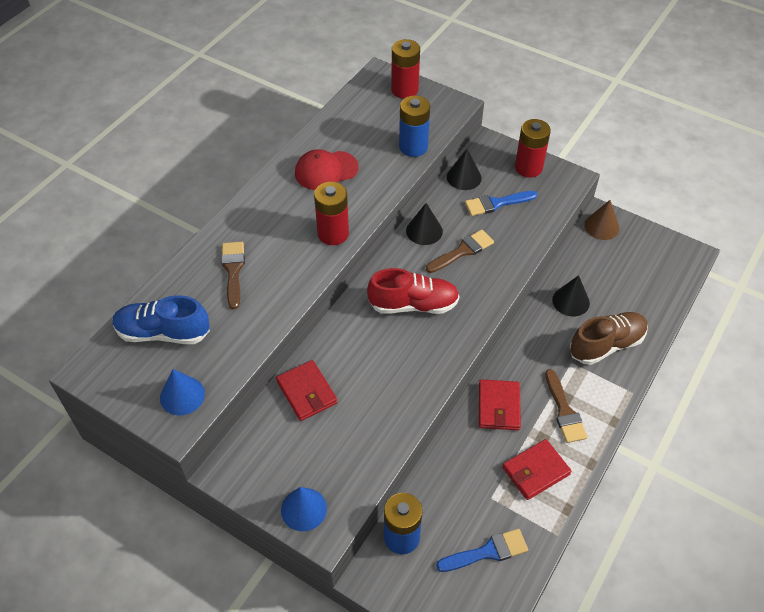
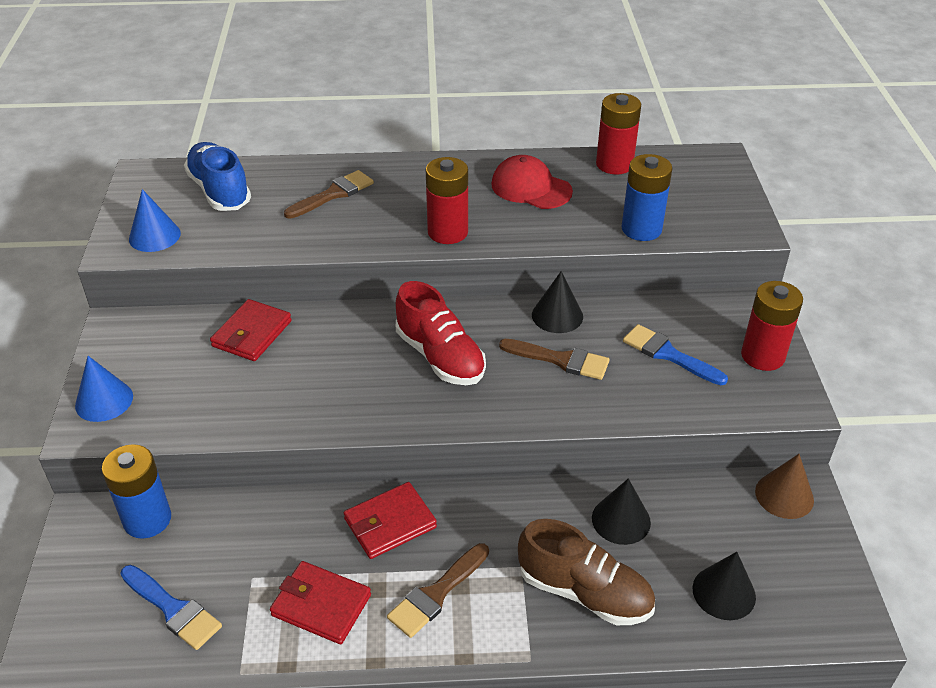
camera: 55 degrees right, 10 degrees down
red battery [391,39,420,99] -> red battery moved to [596,93,641,175]
black cone [447,149,482,190] -> black cone moved to [692,552,756,620]

